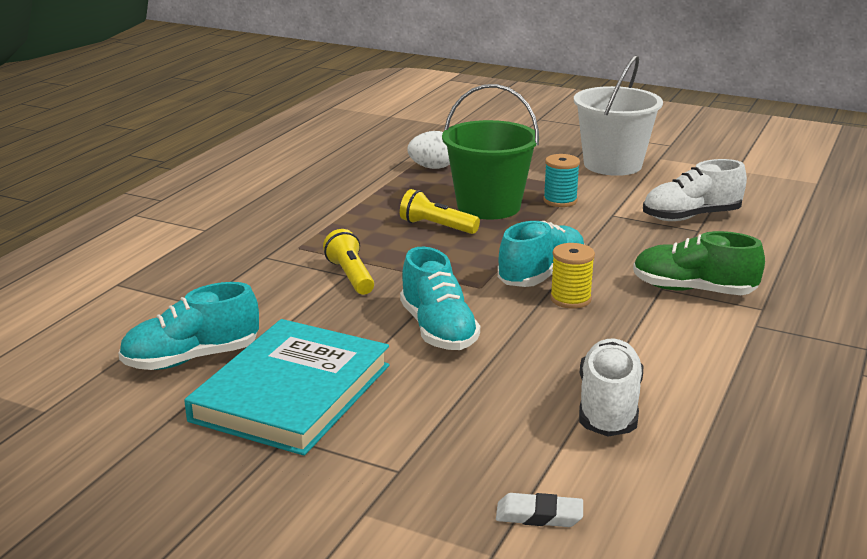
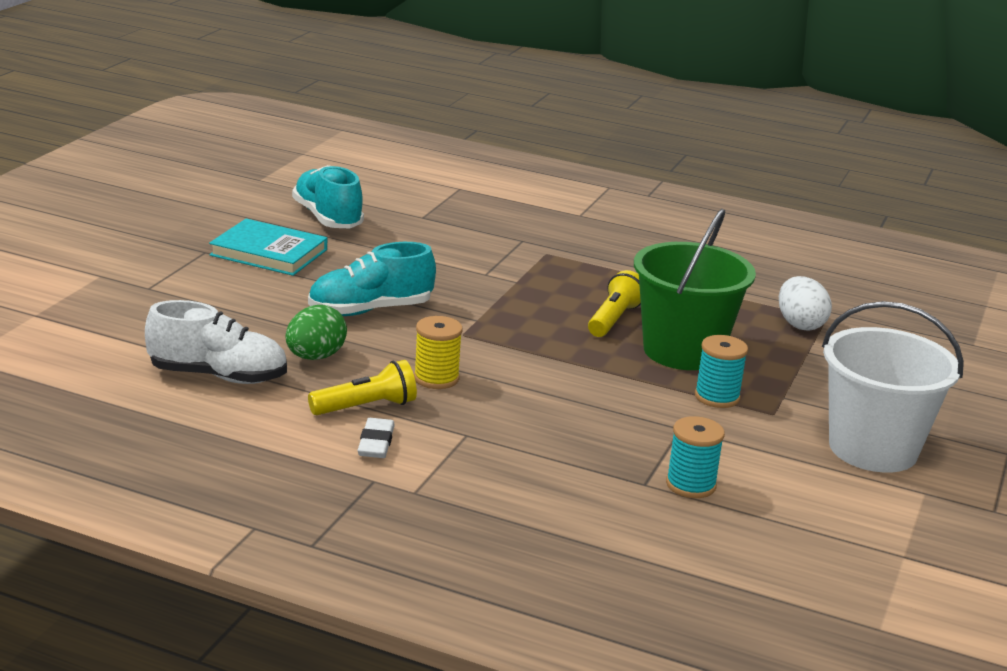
camera: 85 degrees right, 0 degrees up
turquoise book [184,319,389,456] -> turquoise book [209,219,327,276], size x0.66
yellow flashlight [323,229,374,295] -> yellow flashlight moved to [308,360,417,415]
white eraser [496,493,583,527] -> white eraser moved to [357,418,395,458]
turquoise shoe [498,221,585,287] -> none
green shoe [633,231,765,295] -> none
white shoe [643,159,747,221] -> turquoise spool [666,416,725,498]
none -> green egg [285,305,347,360]

